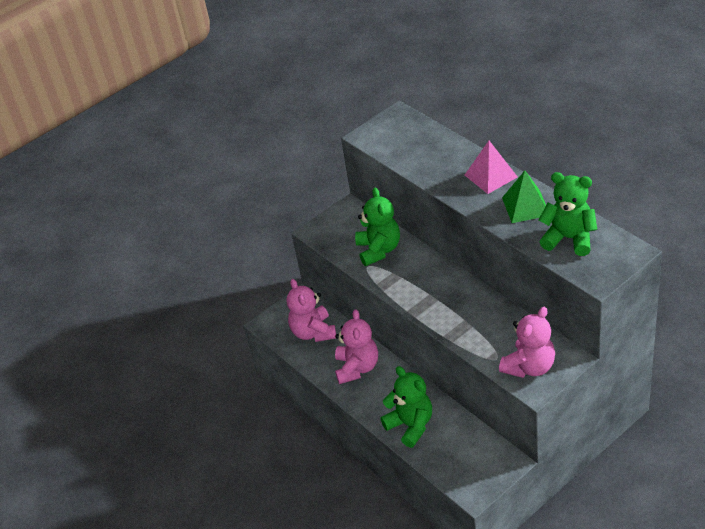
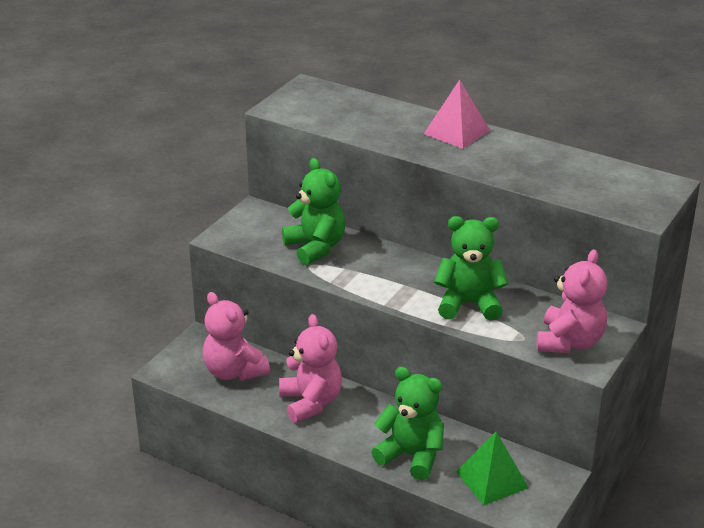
camera: 25 degrees left, 10 degrees down
green pyramid [502,171,546,223] -> green pyramid moved to [456,432,529,505]
green teddy bear [539,172,597,256] -> green teddy bear moved to [434,216,508,321]

